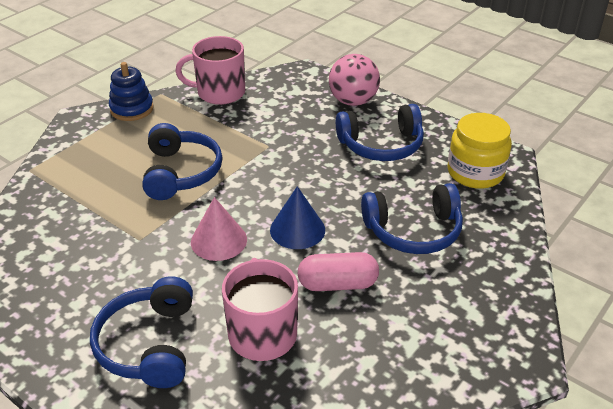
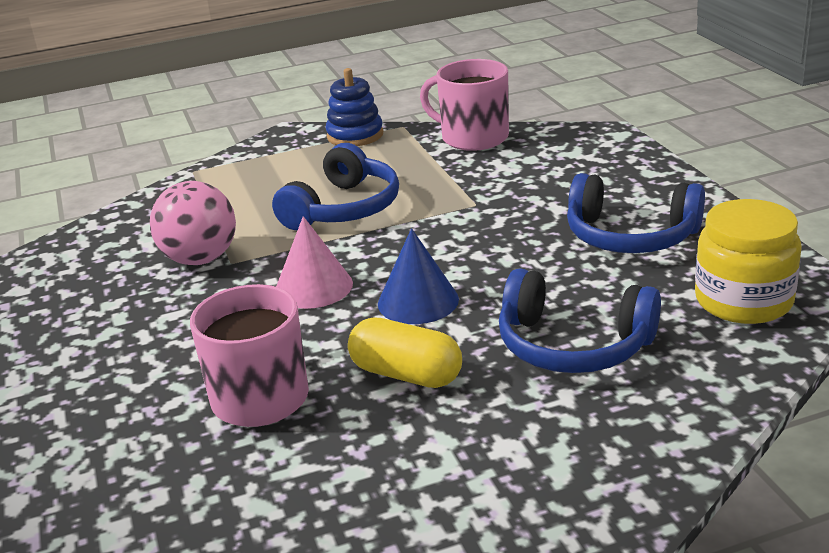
camera: 35 degrees right, 10 degrees down
blue headphones [90,276,193,388] -> none
pink capsule [298,252,379,291] -> yellow capsule [348,317,462,388]
pink ball [329,54,380,106] -> pink ball moved to [150,181,236,265]

